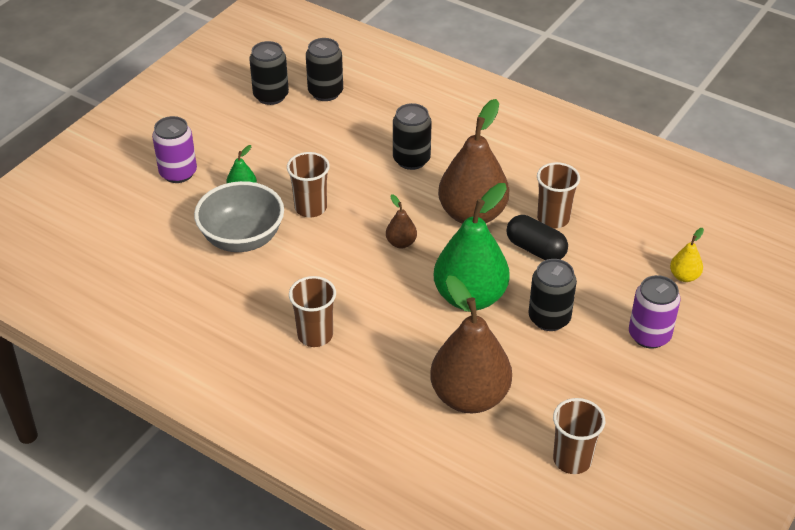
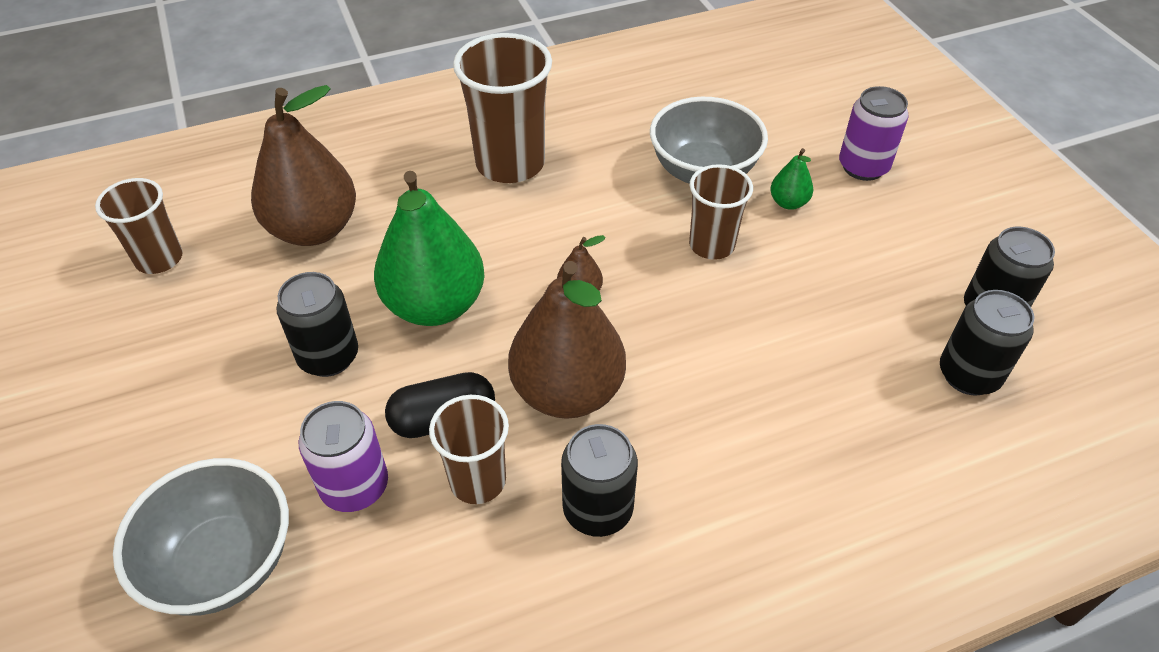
camera: 125 degrees right, 5 degrees up
brown cup [289,276,336,347] -> brown cup [453,33,552,183], size x1.63
black can [393,103,432,170] -> black can moved to [561,424,638,537]
purple can [629,275,681,349] -> purple can moved to [299,401,388,512]
yellow pear [670,228,704,282] -> grey bowl [113,458,289,616]

